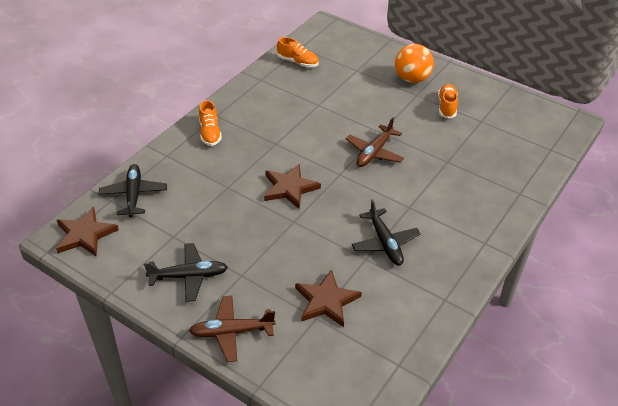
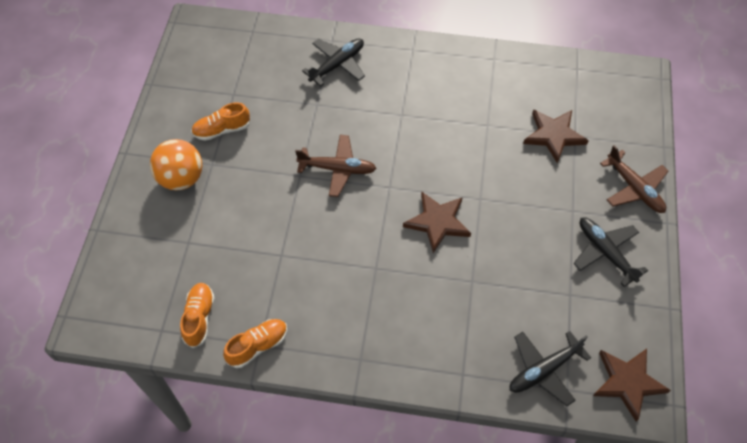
camera: 115 degrees left, 15 degrees up
orange shoe [199,100,222,146] -> orange shoe moved to [223,319,287,368]
black plane [352,199,420,265] -> black plane moved to [302,39,365,86]

